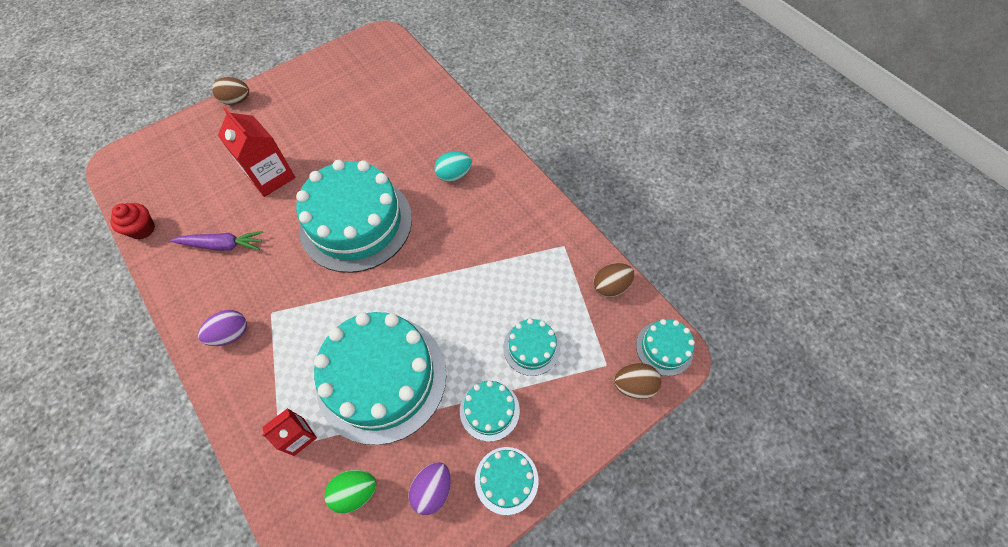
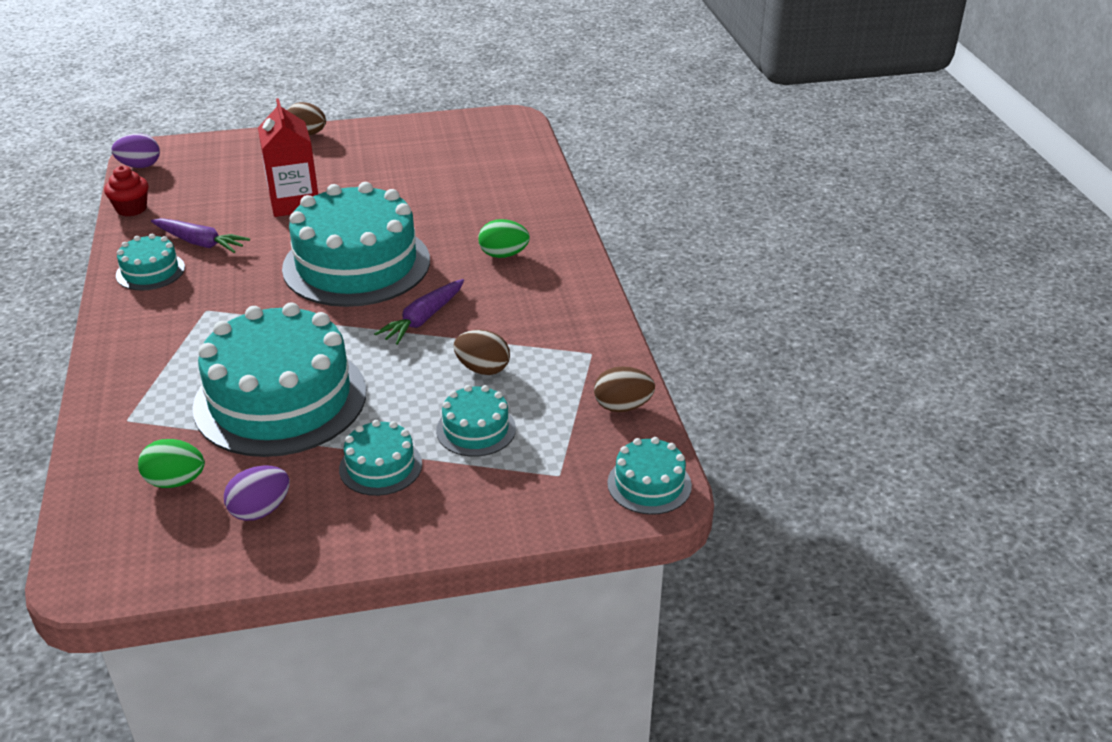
camera: 25 degrees right, 25 degrees down
purple egg [198,310,247,346] -> purple egg moved to [112,133,160,168]
red carton [262,408,317,456] -> none
turquoise egg [435,151,472,182] -> green egg [478,219,530,258]
turquoise cake [475,447,538,515] -> turquoise cake moved to [116,234,185,291]
brown egg [614,363,661,399] -> brown egg moved to [454,330,510,375]
none -> purple carrot [374,279,464,345]

